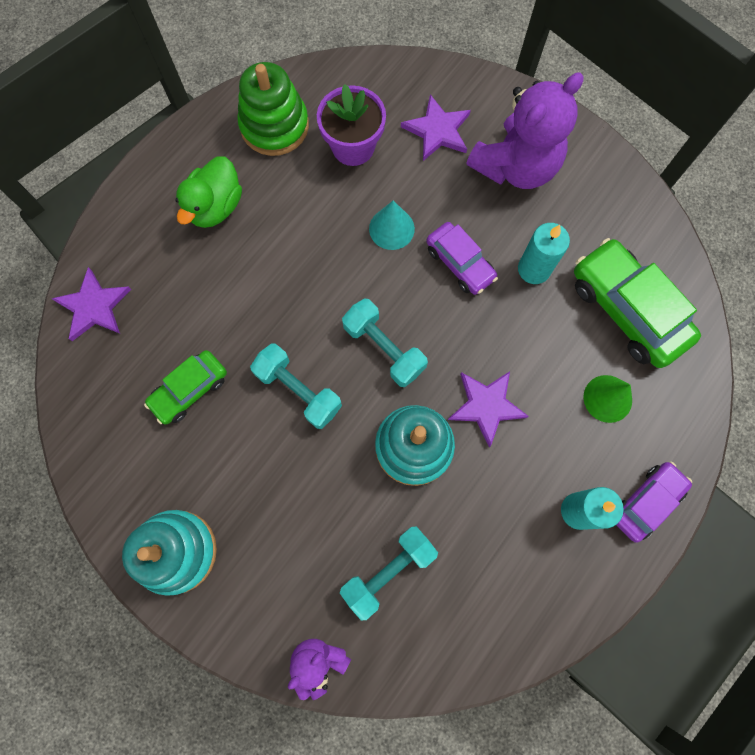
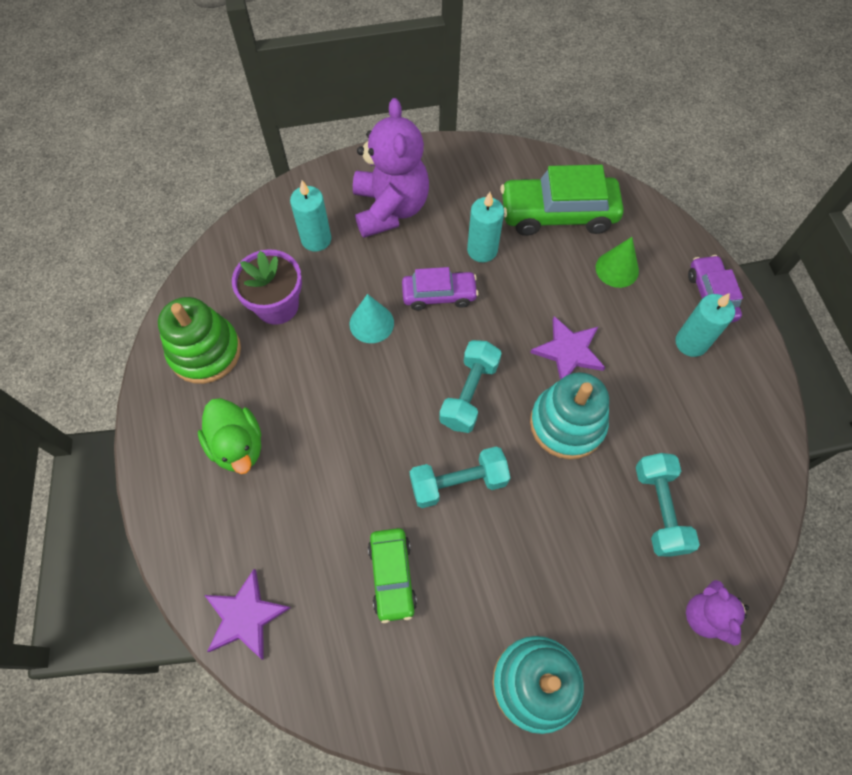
camera: 55 degrees left, 10 degrees down
turquoise dumbbell [342,299,428,387] -> turquoise dumbbell turned 60 degrees counterclockwise [439,340,502,433]
purple star [401,94,471,161] -> turquoise candle [290,180,331,252]

